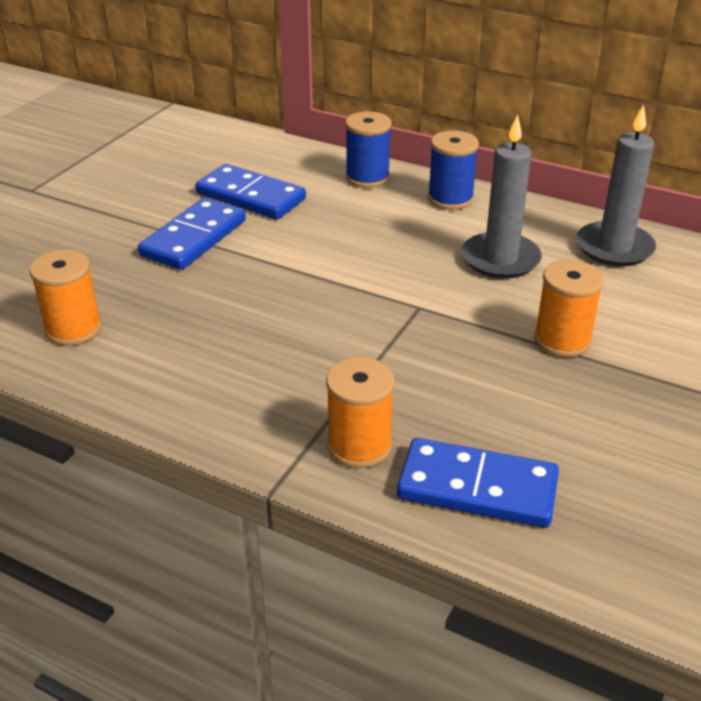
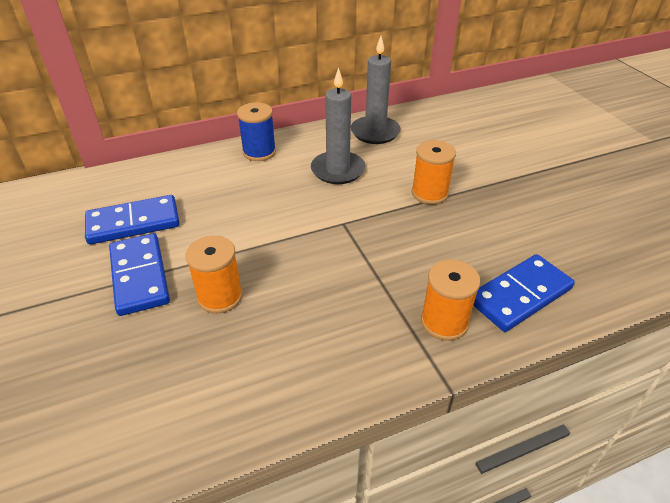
camera: 50 degrees left, 5 degrees up
orange spool [29,249,102,346] -> orange spool moved to [185,236,243,313]
blue spool [345,111,392,188] -> none

